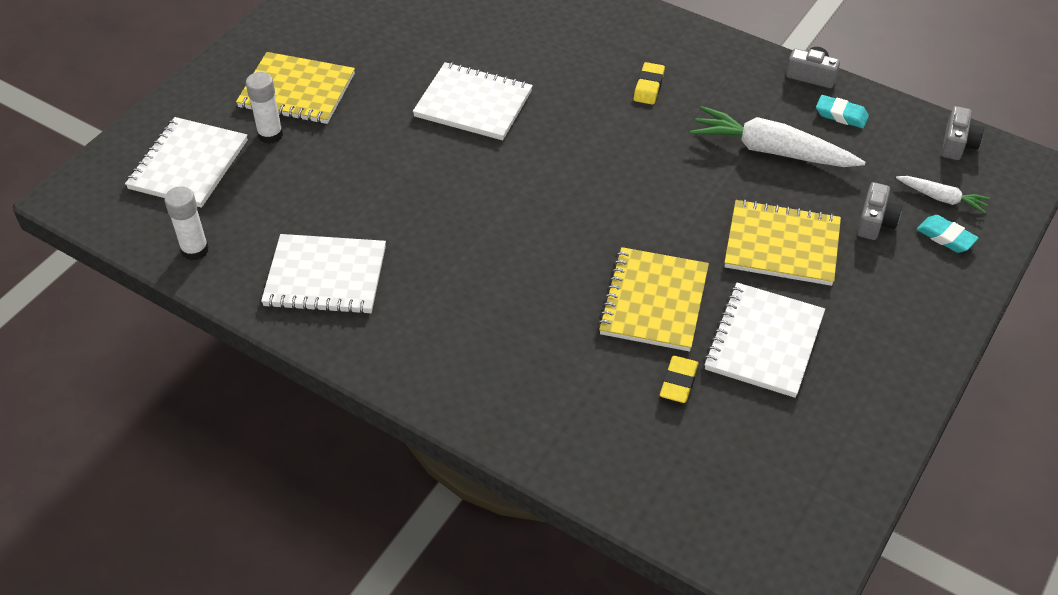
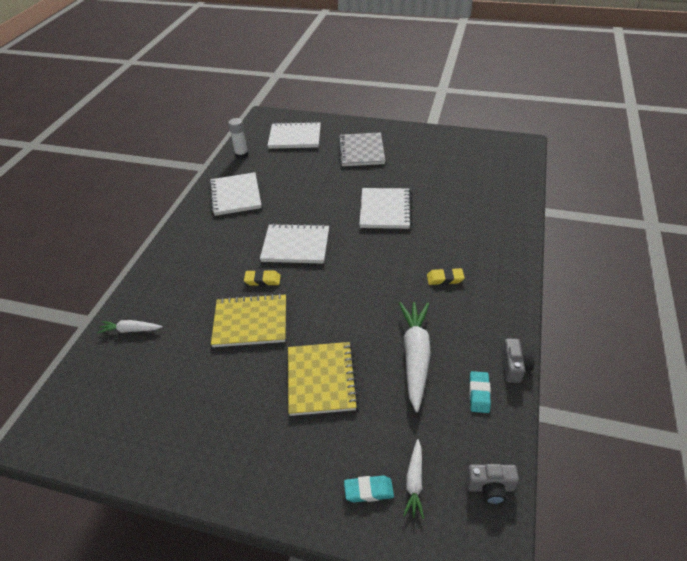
camera: 75 degrees right, 5 degrees down
yellow notebook [236,52,355,124] -> grey notebook [338,132,385,166]
white glue stick [246,72,283,144] -> none
yellow eraser [660,356,698,403] -> yellow eraser moved to [244,270,281,286]
white notebook [704,283,825,398] -> white notebook moved to [260,223,329,264]
grey camera [857,182,902,240] -> none
turquoise eraser [917,215,978,253] -> turquoise eraser turned 60 degrees clockwise [344,476,394,502]
none -> white carrot [97,320,163,334]

